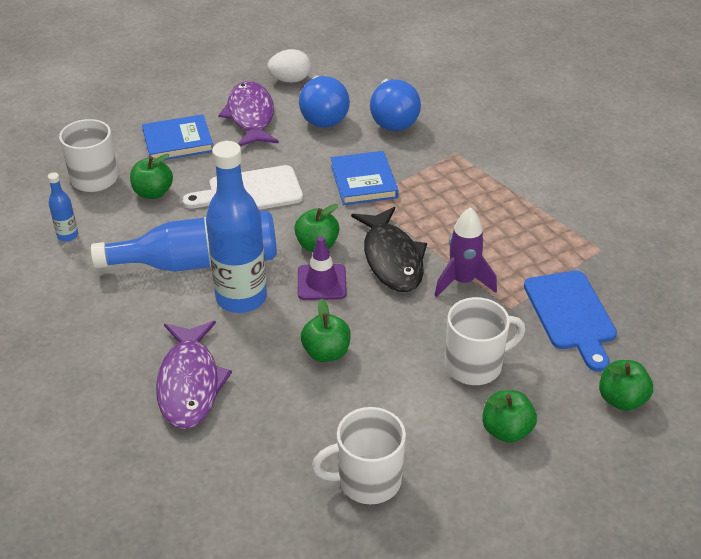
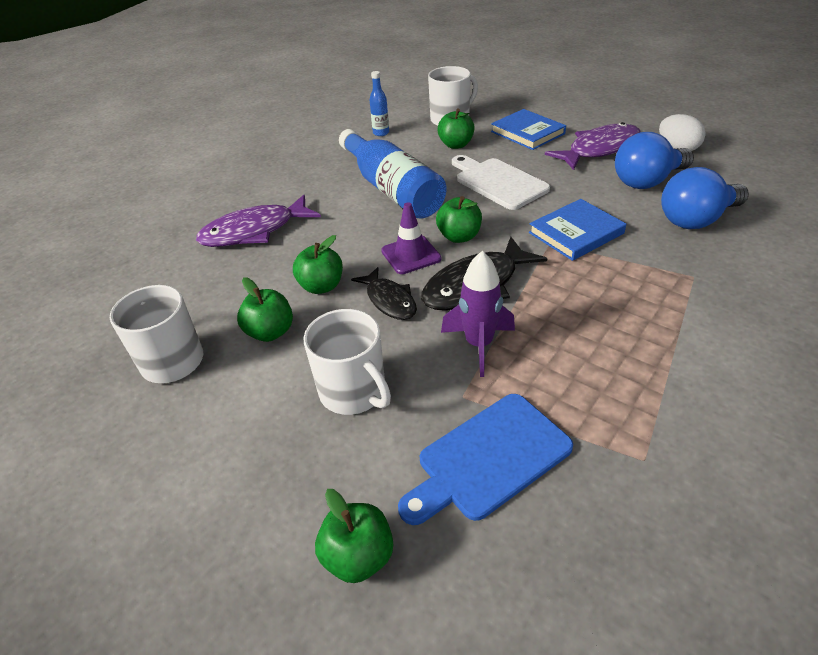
camera: 70 degrees right, 0 degrees up
blue bottle [206,141,267,313] -> none
green apple [482,390,537,443] -> green apple moved to [237,277,293,342]
none -> black fish [351,267,417,320]

